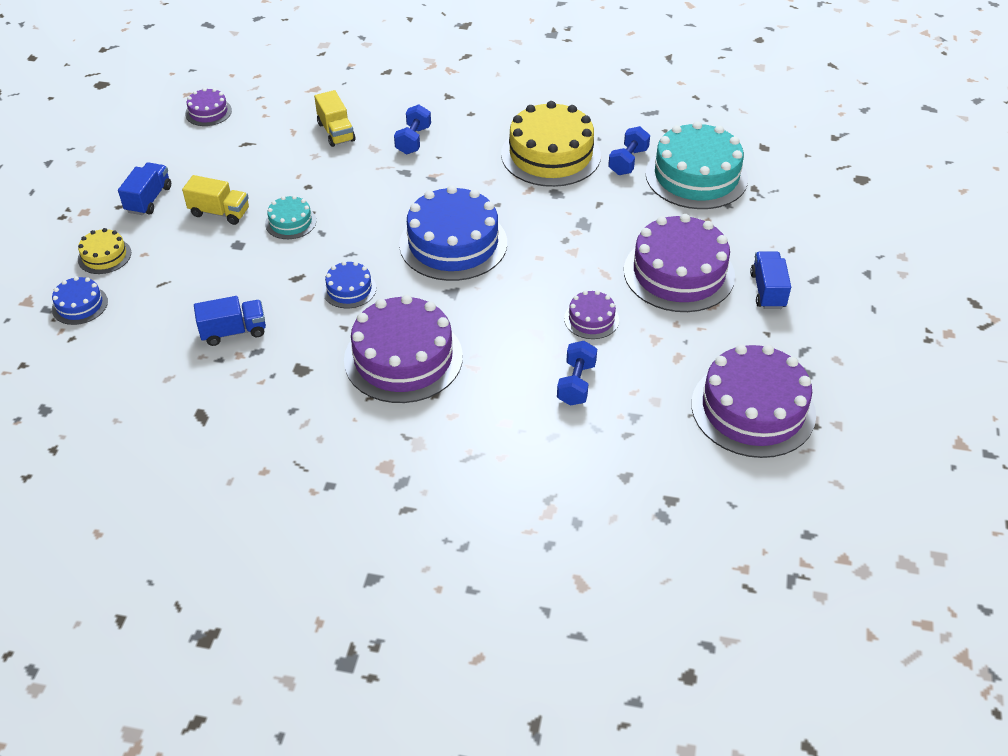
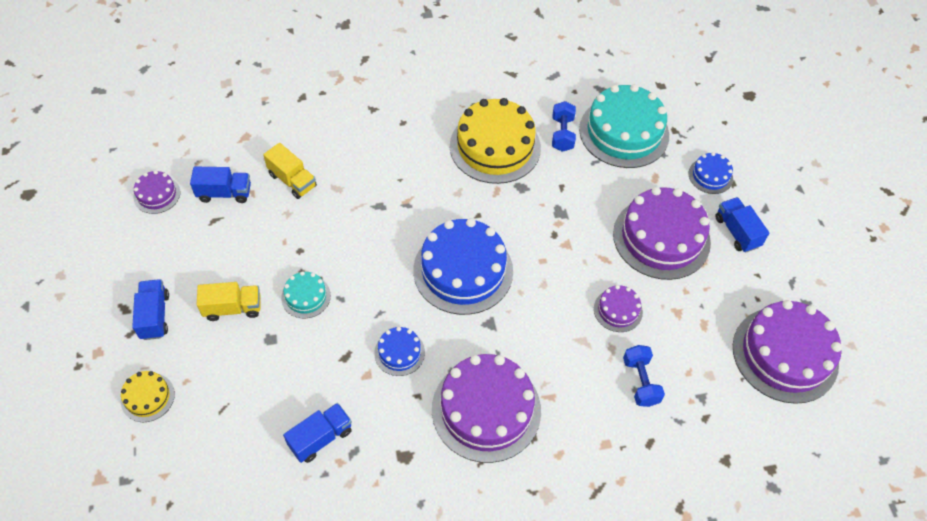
camera: 25 degrees left, 10 degrees up
blue cake [52,276,108,325] -> blue cake moved to [689,152,733,194]
blue dumbbell [394,104,431,154] -> none
none -> blue truck [190,167,251,203]

